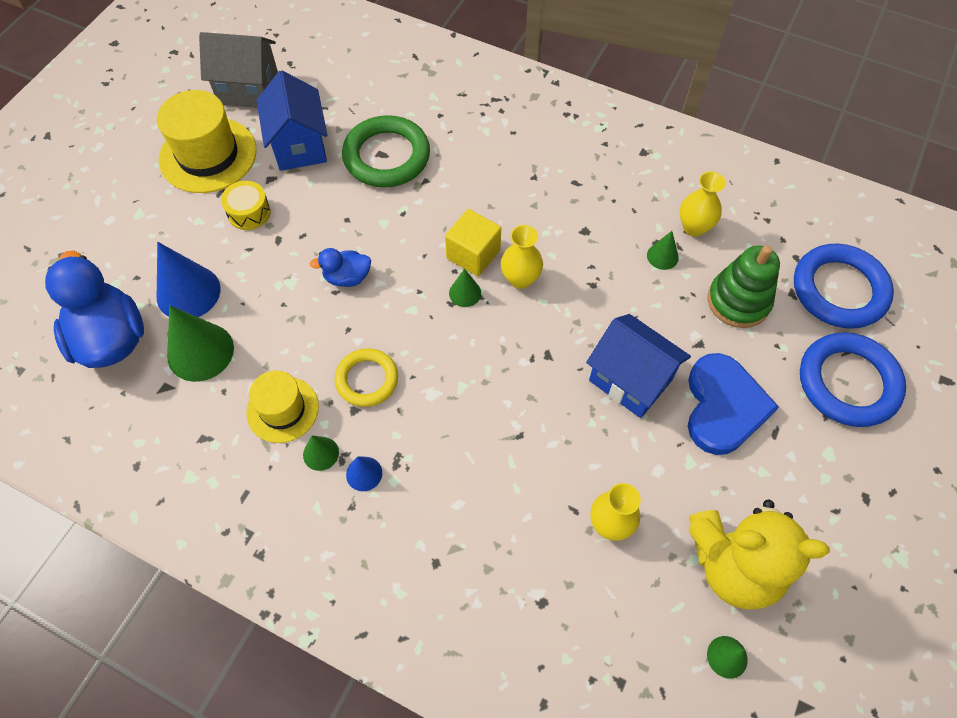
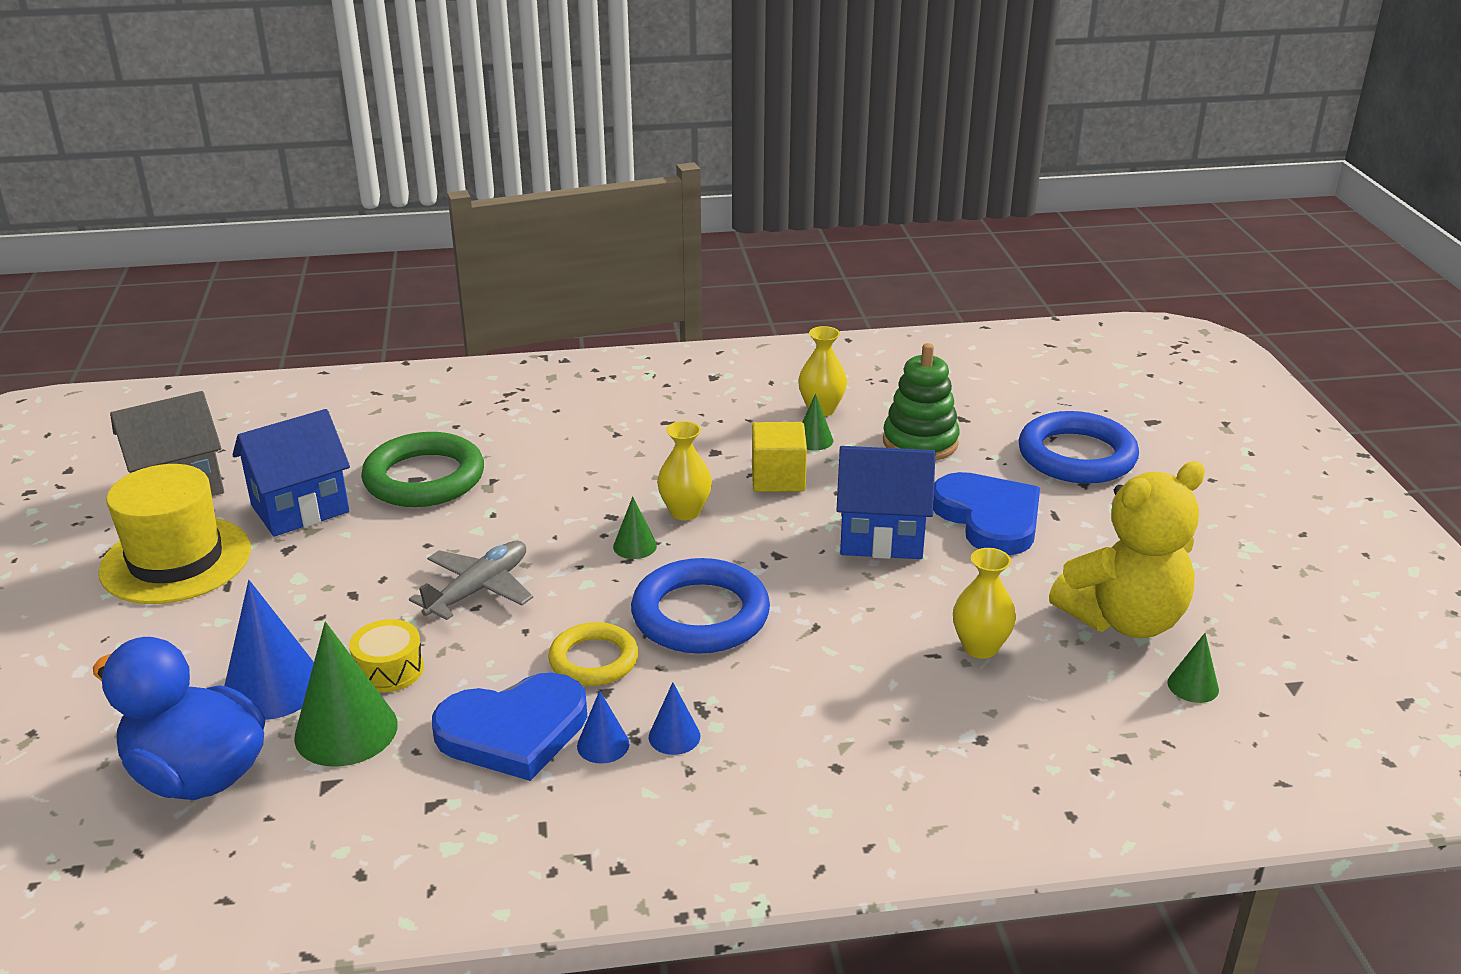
camera: 35 degrees left, 30 degrees down
yellow drum [221,181,271,230] -> yellow drum moved to [349,619,424,693]
yellow hat [246,371,319,443] -> blue heart [432,673,587,781]
blue house [257,70,328,171] -> blue house turned 75 degrees counterclockwise [232,409,350,537]
green cone [303,435,339,471] -> blue cone [577,690,629,764]
blue duck [310,248,371,287] -> grey plane [409,541,533,620]
yellow cube [445,209,501,276] -> yellow cube moved to [752,422,807,492]
blue ring [794,244,894,329] -> blue ring moved to [631,558,770,654]

